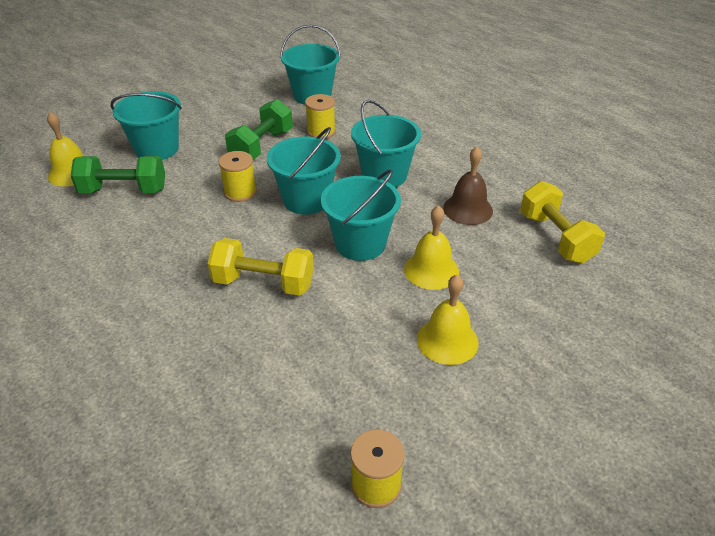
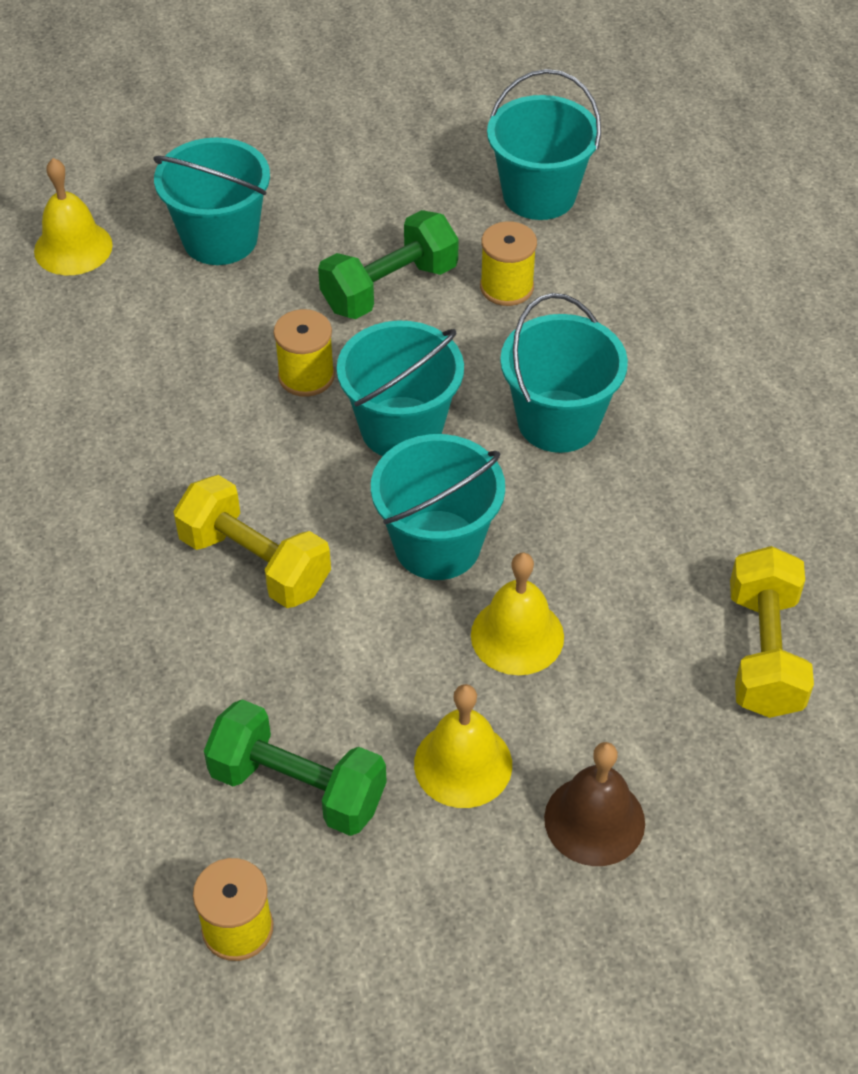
camera: 25 degrees right, 10 degrees up
green dumbbell [71,156,165,193] -> green dumbbell moved to [204,699,387,836]
brown bell [443,147,493,225] -> brown bell moved to [544,742,645,866]

